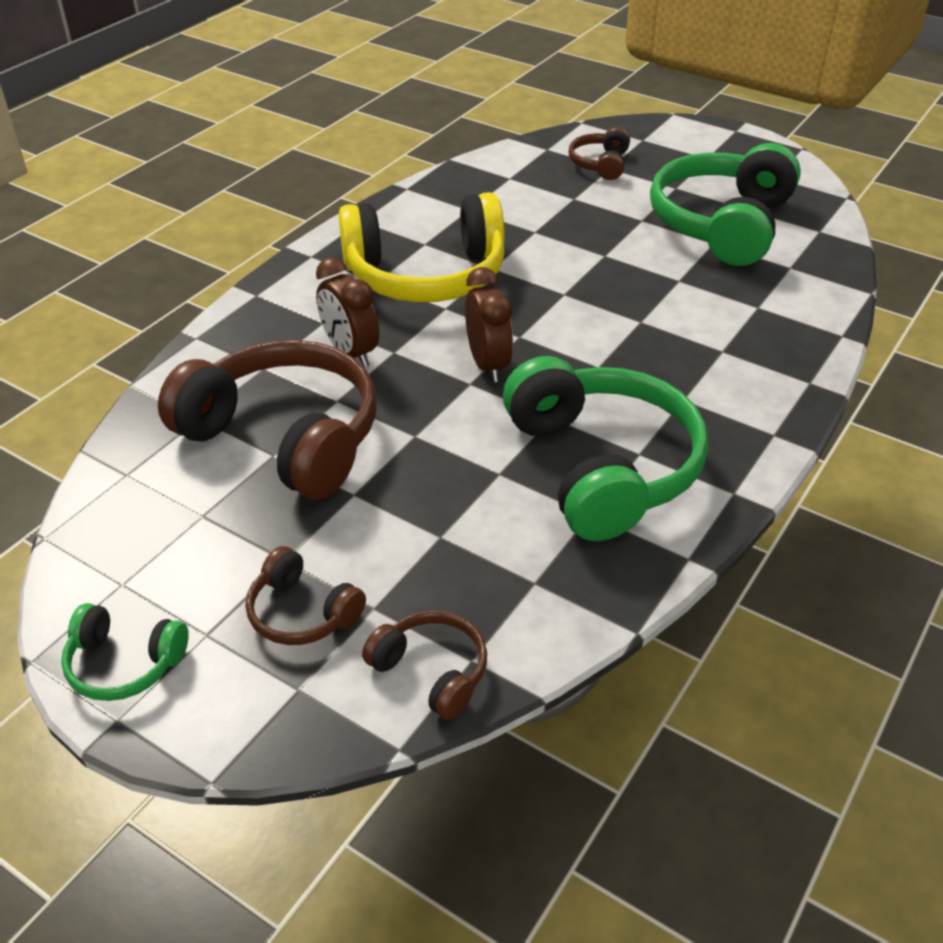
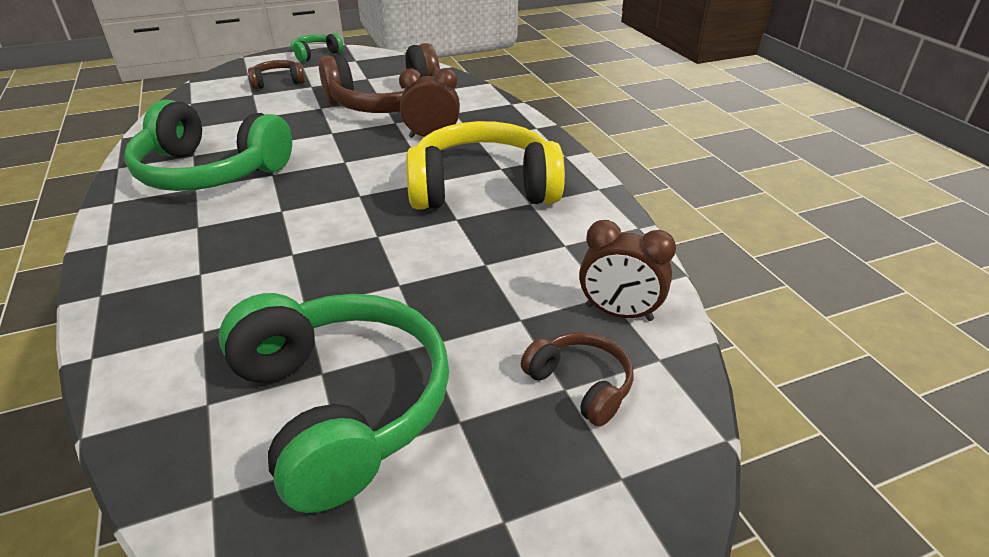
camera: 125 degrees right, 5 degrees down
yellow headphones [339,192,505,302] -> yellow headphones turned 60 degrees clockwise [406,121,565,210]
brown headphones [362,610,487,720] -> none
brown clock [465,267,513,382] -> brown clock moved to [579,220,676,321]

